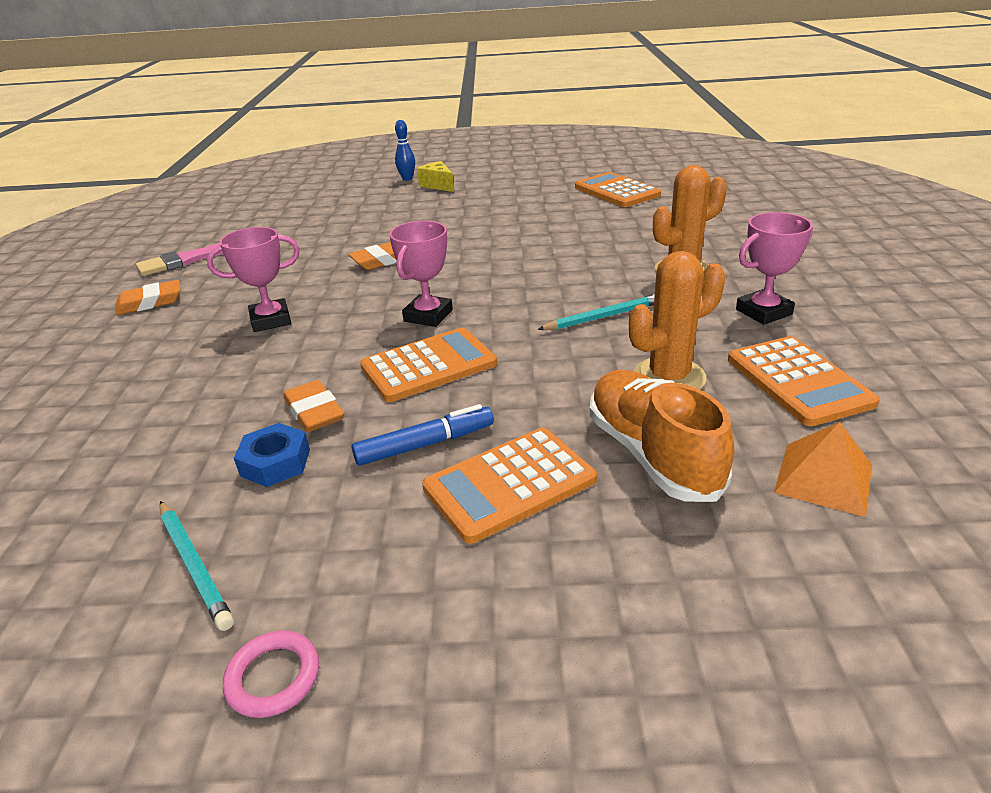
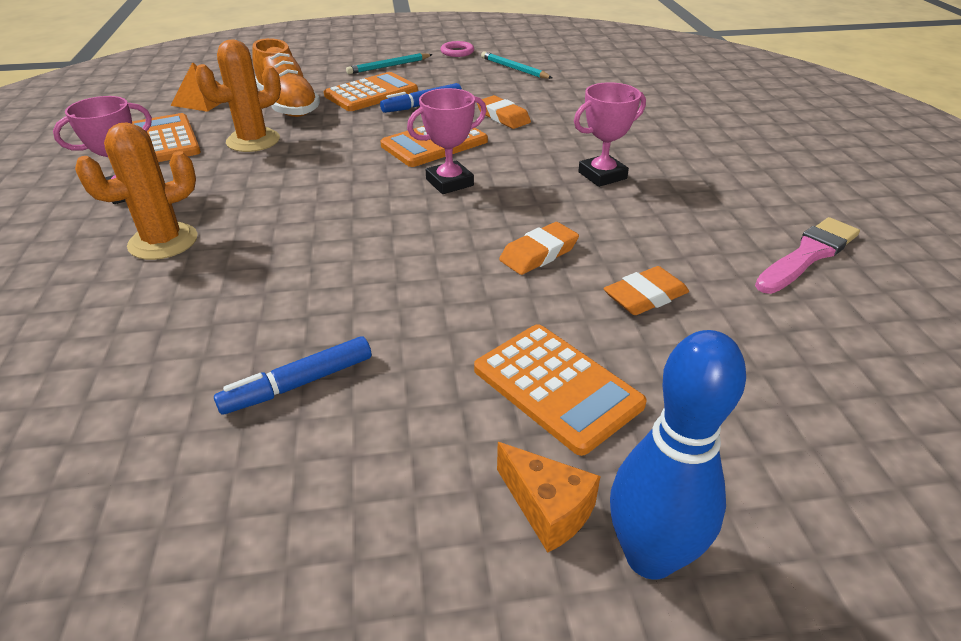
camera: 170 degrees right, 5 degrees up
orange eraser [115,280,181,315] -> orange eraser moved to [604,266,689,315]
blue nut [234,423,310,487] -> none
pink trophy [389,221,453,327] -> pink trophy turned 45 degrees clockwise [407,88,486,194]
blue bowling pin [395,120,415,181] -> blue bowling pin [610,330,746,579], size x1.86
yellow cheese [417,161,454,192] -> orange cheese [497,442,601,553]
turquoise pencil [537,294,655,330] -> turquoise pencil moved to [346,53,433,74]
orange calculator [575,172,661,207] -> orange calculator moved to [474,324,647,456]
none -> blue marker [214,336,371,415]

